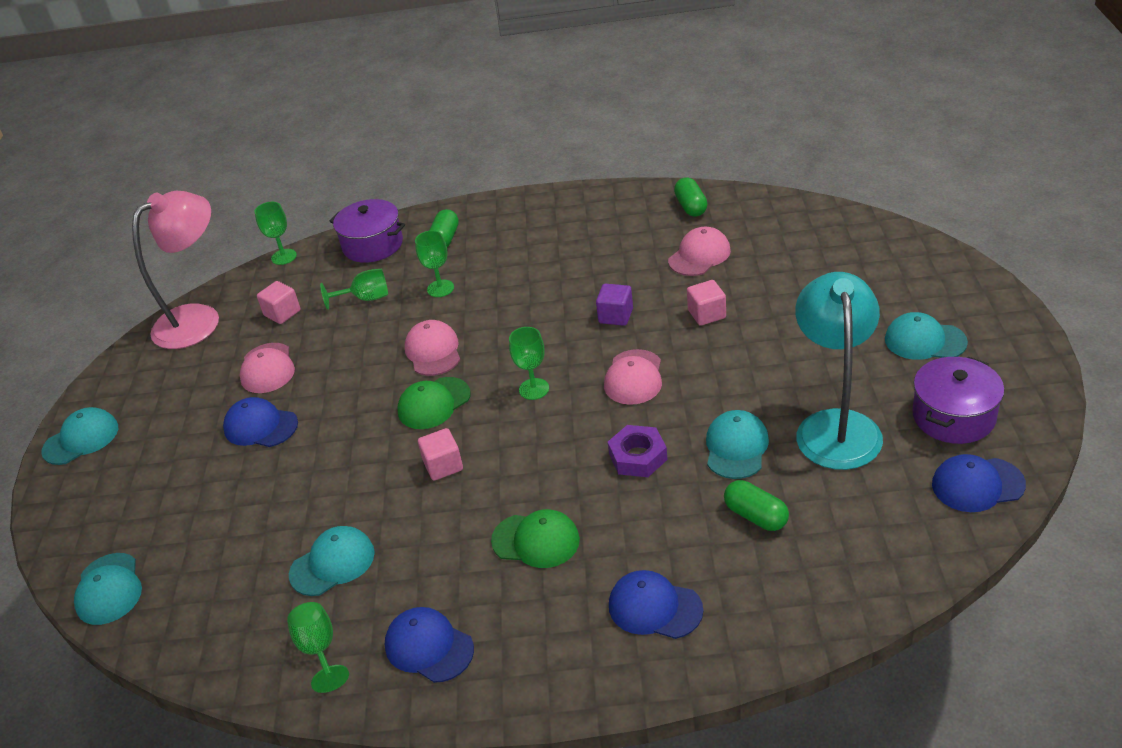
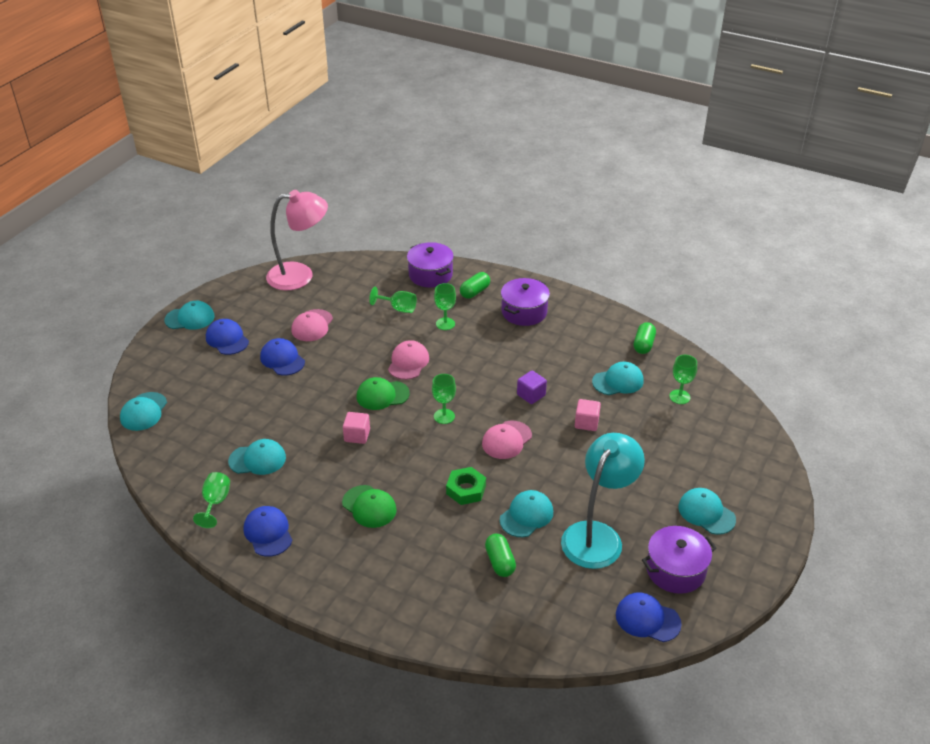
camera: 25 degrees right, 0 degrees up
green goblet [255,202,297,265] -> green goblet moved to [669,355,697,404]
pink cube [257,281,301,324] -> none
purple nut [608,425,667,477] -> green nut [446,467,486,505]
blue cap [609,570,703,639] -> blue cap moved to [206,319,249,355]
pink cap [668,227,731,276] -> turquoise cap [592,362,644,395]
none -> purple pot [501,278,550,326]

